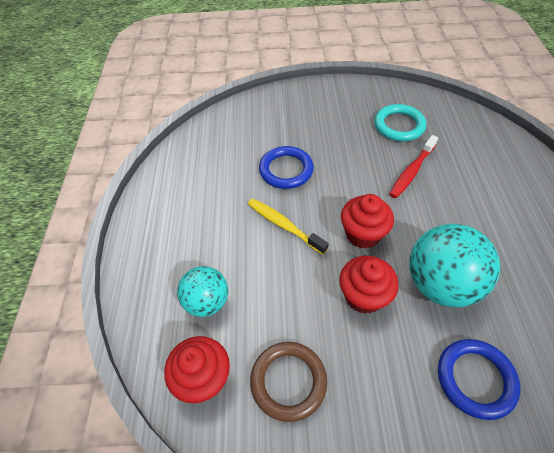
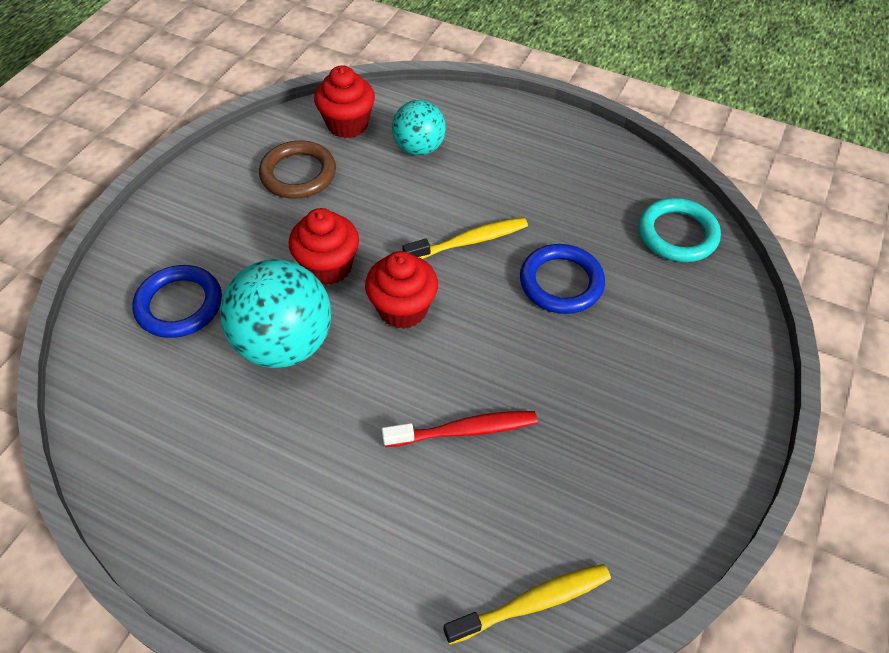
camera: 115 degrees right, 0 degrees up
turquoise ring [374,104,426,141] -> turquoise ring moved to [639,198,721,262]
red toothbrush [389,135,438,198] -> red toothbrush turned 105 degrees clockwise [382,411,537,447]
none -> yellow toothbrush [444,564,611,644]

